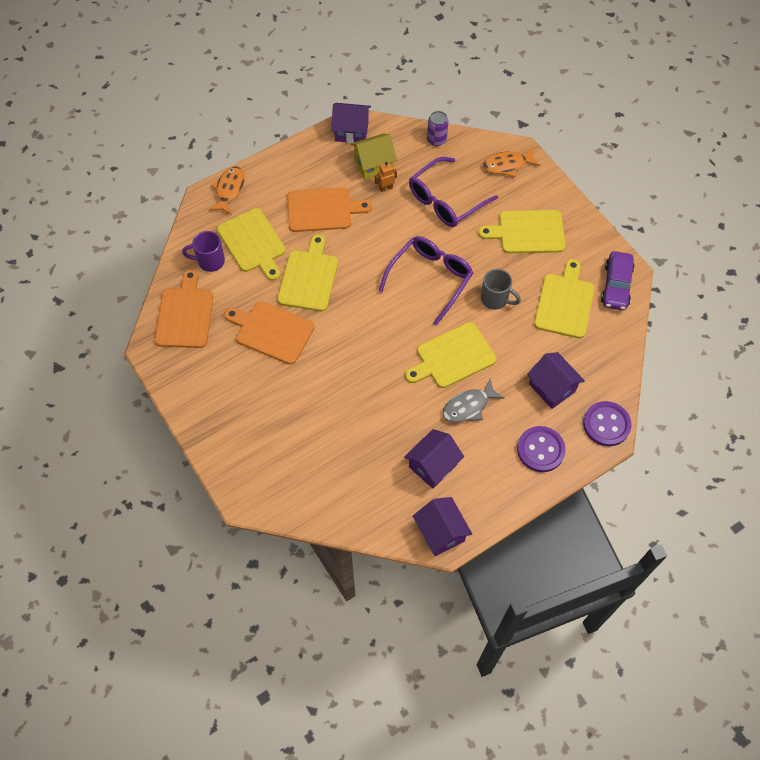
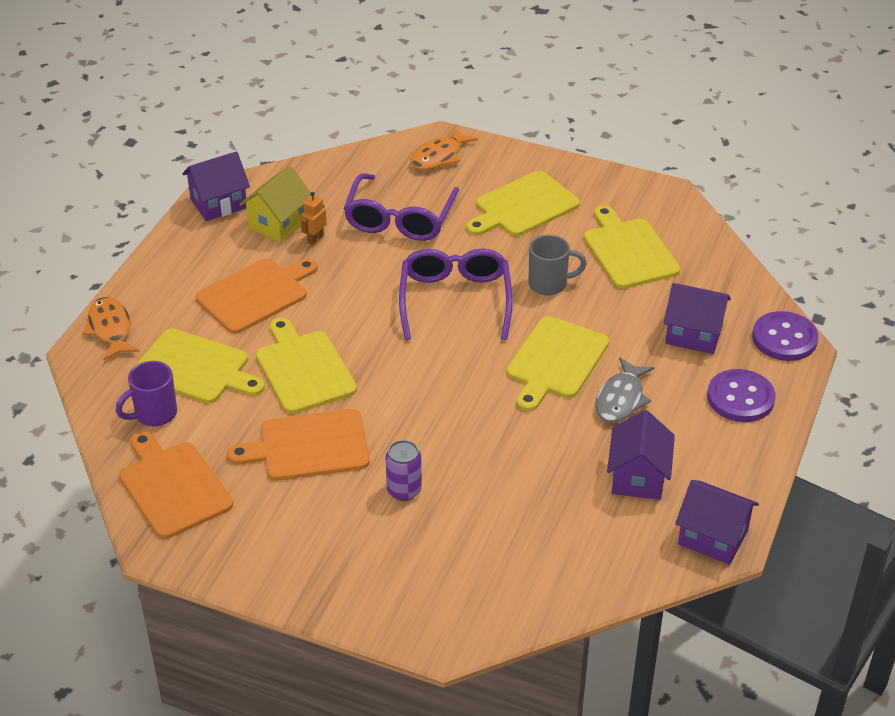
camera: 35 degrees left, 20 degrees down
purple can [427,111,448,146] -> purple can moved to [386,440,422,501]
purple car [601,251,635,311] -> none

